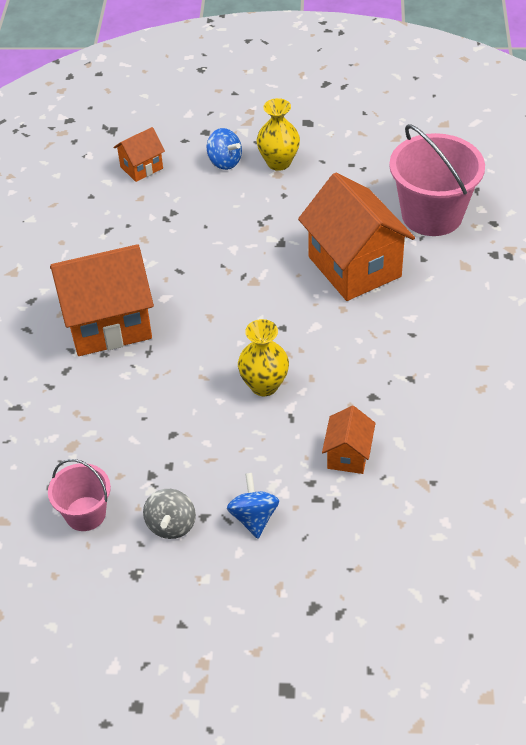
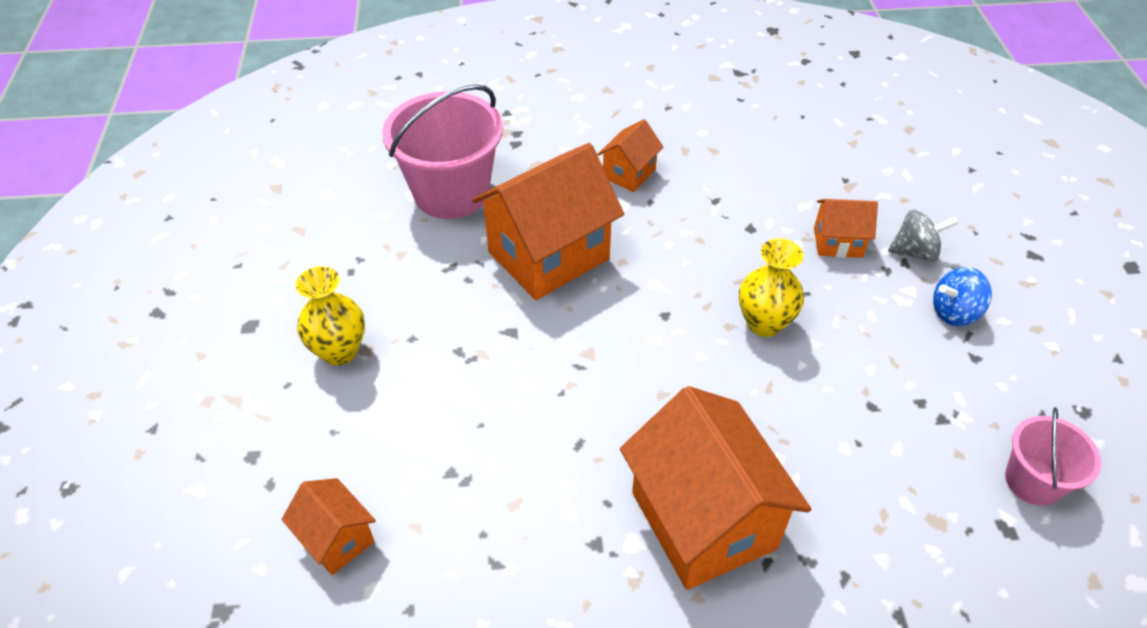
camera: 100 degrees left, 0 degrees up
grey spinning top [143,489,196,539] -> grey spinning top moved to [888,210,958,262]
blue spinning top [207,128,242,170] -> none
none -> orange house [598,119,664,192]

